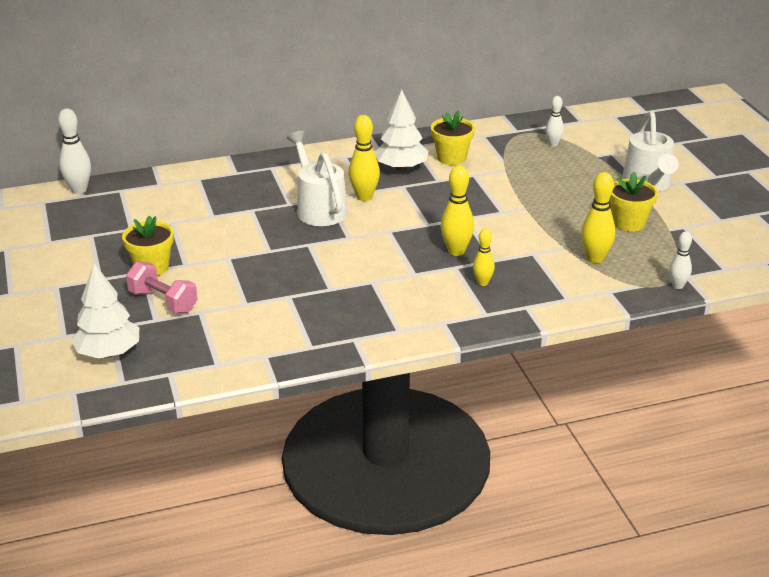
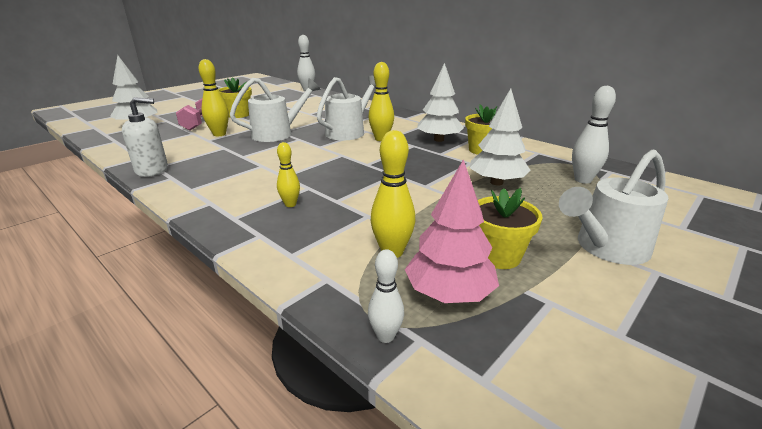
camera: 60 degrees right, 5 degrees down
yellow bowling pin [441,165,474,256] -> yellow bowling pin moved to [199,59,229,136]
white bowling pin [546,96,564,146] -> white bowling pin [572,86,616,184], size x1.59
none -> white soap dispenser [122,97,168,177]
none -> white watering can [229,78,321,142]
none -> pink tree [405,159,499,303]
none -> white tree [470,89,530,186]

